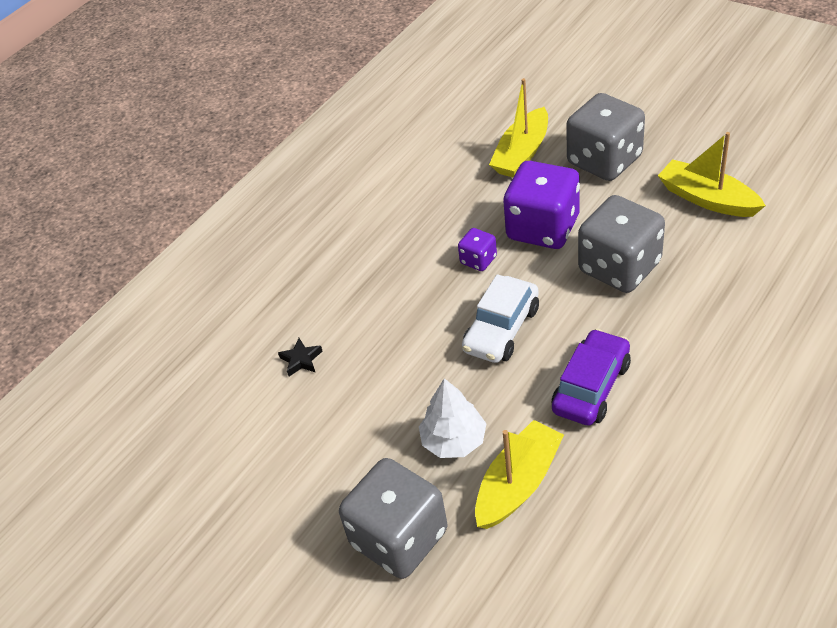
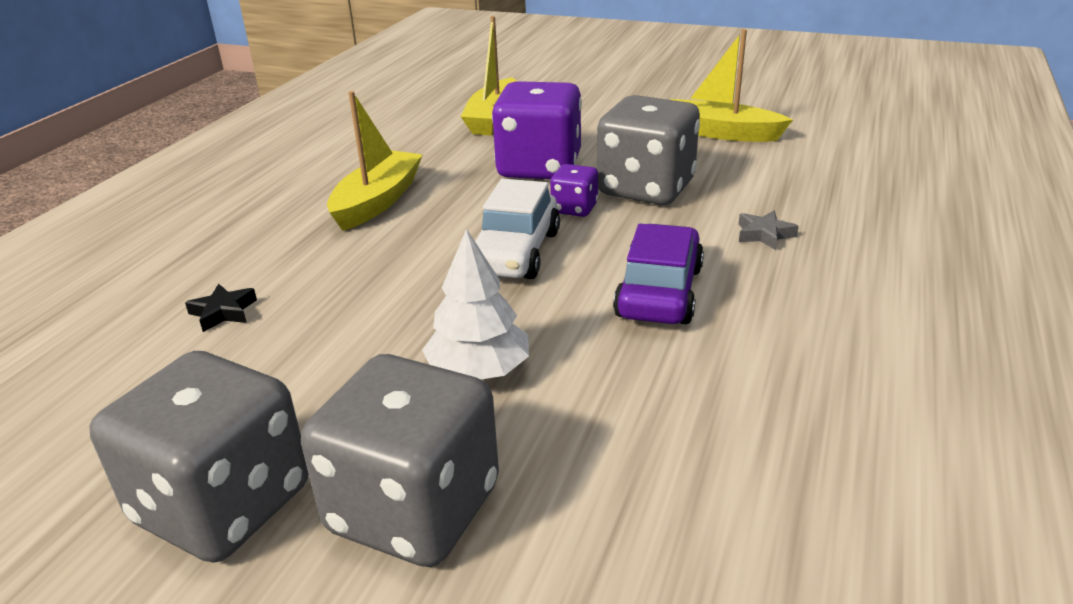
camera: 20 degrees left, 15 degrees down
purple dice [458,228,497,271] -> purple dice moved to [550,164,598,217]
yellow boat [475,420,564,529] -> yellow boat moved to [327,91,423,231]
grey dice [566,93,645,181] -> grey dice moved to [89,351,309,563]
none -> grey star [739,211,799,250]

